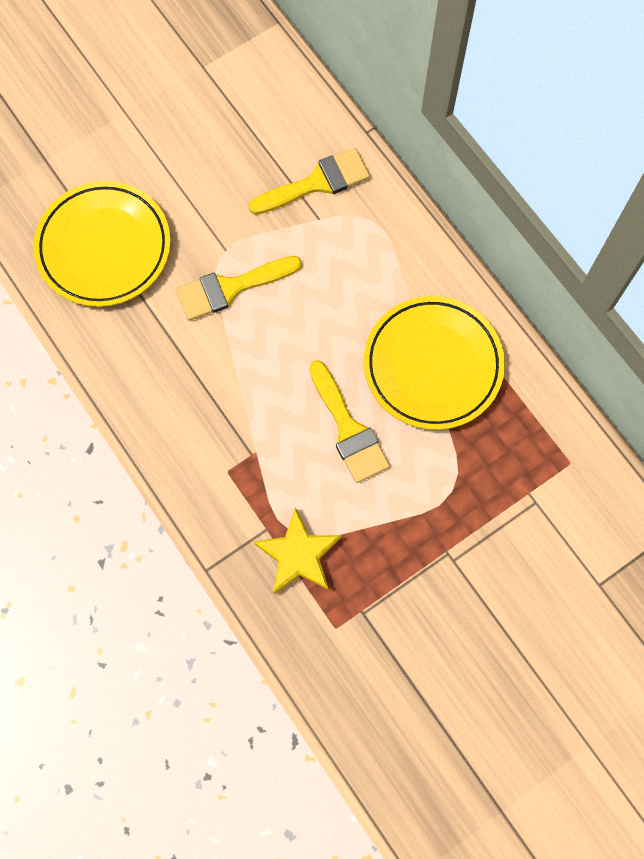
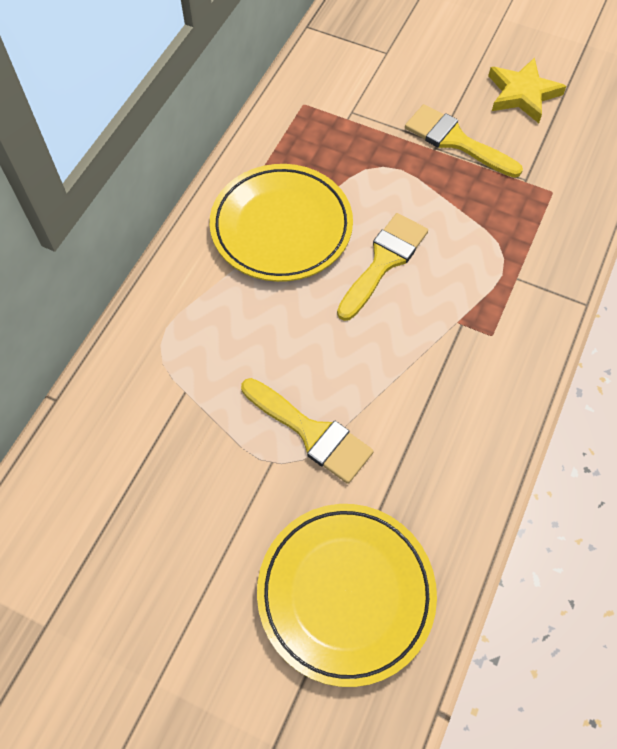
camera: 120 degrees left, 10 degrees down
yellow brush [249,148,370,215] -> yellow brush moved to [405,104,523,178]
yellow star [254,507,342,594] -> yellow star moved to [488,58,566,123]

